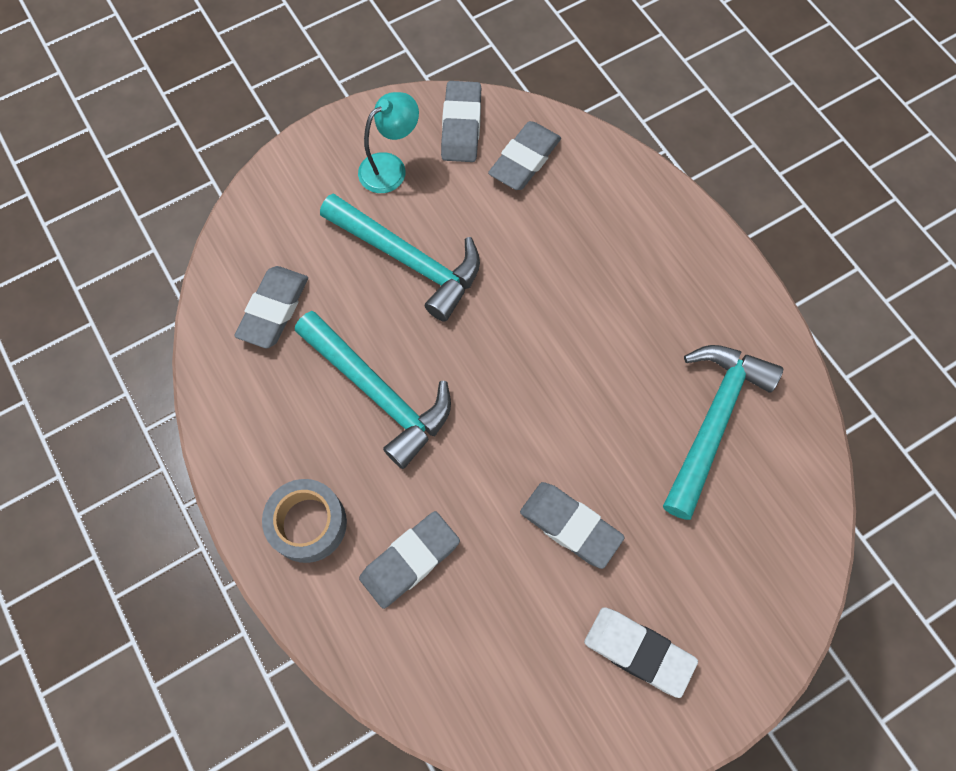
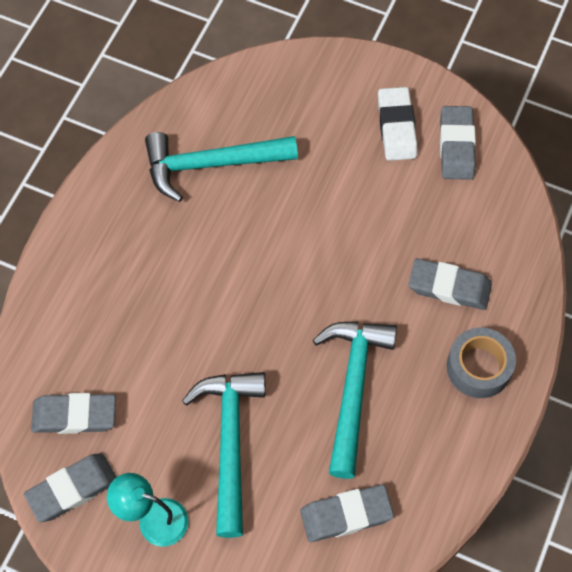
camera: 125 degrees left, 5 degrees down
grey eraser [520,482,625,569] -> grey eraser moved to [440,106,476,180]

